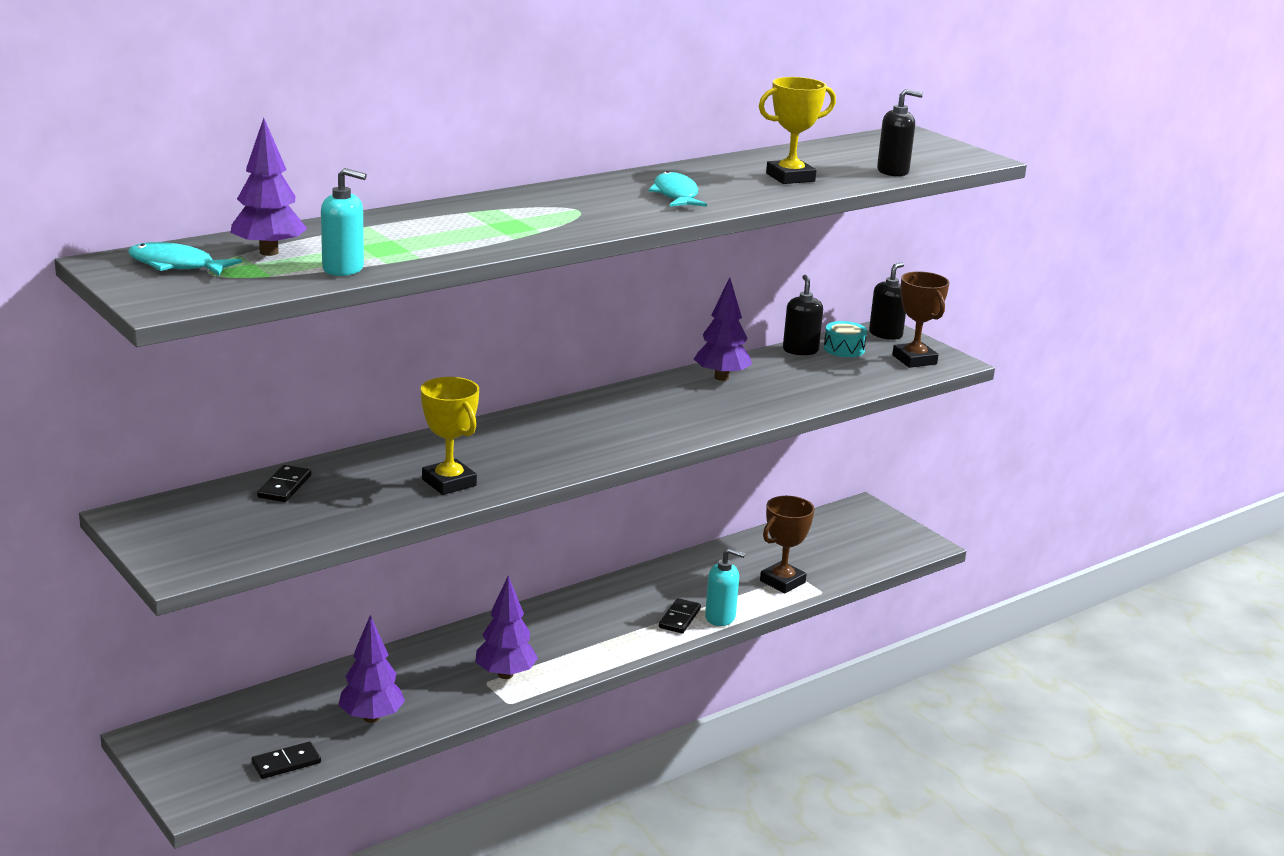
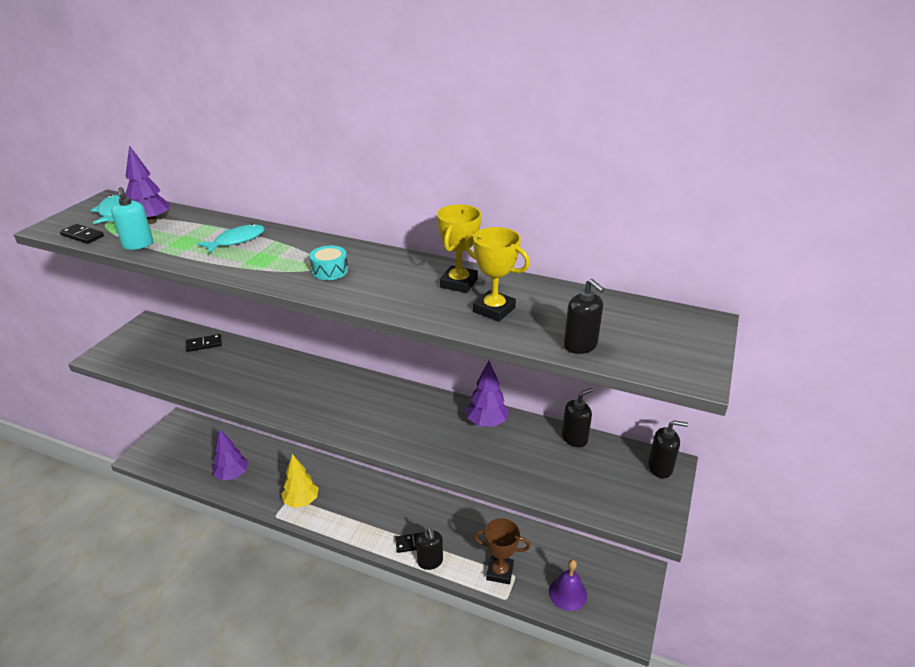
camera: 60 degrees right, 10 degrees up
black domino [252,741,321,779] -> black domino moved to [60,224,104,244]
yellow trophy [421,377,479,495] -> yellow trophy moved to [437,204,481,293]
purple tree [475,576,538,679] -> yellow tree [281,454,319,508]
turquoise fish [648,171,707,207] -> turquoise fish moved to [197,224,265,254]
turquoise soap dispenser [705,548,745,626] -> black soap dispenser [416,527,443,570]
turquoise drum [824,321,867,357] -> turquoise drum moved to [310,246,348,280]
brown trophy [892,271,949,368] -> none
none -> purple bell [549,560,587,611]

